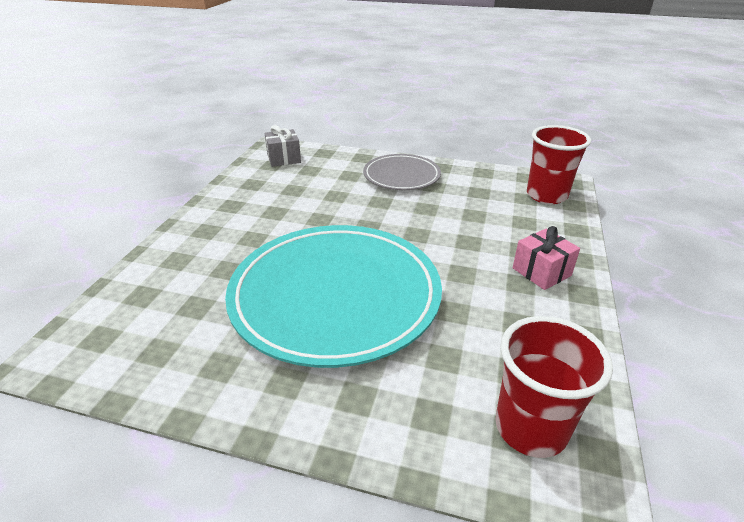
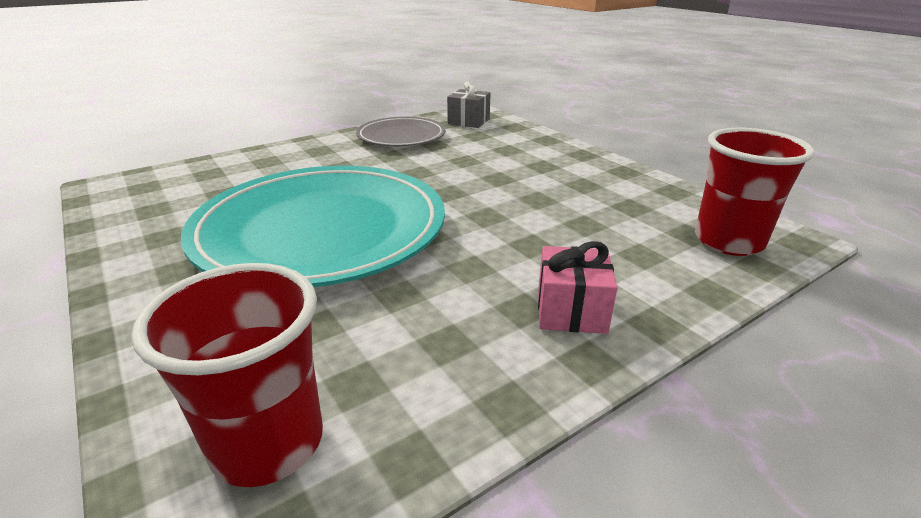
camera: 40 degrees right, 5 degrees down
grey plate [363,154,441,190] -> grey plate moved to [356,117,446,146]

